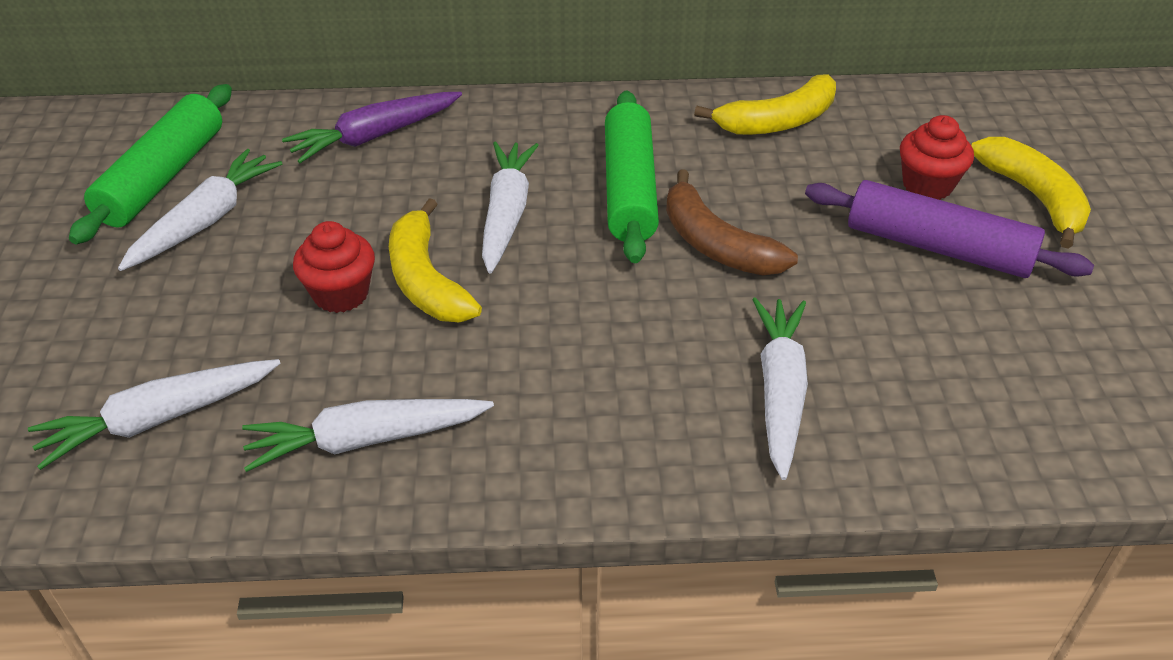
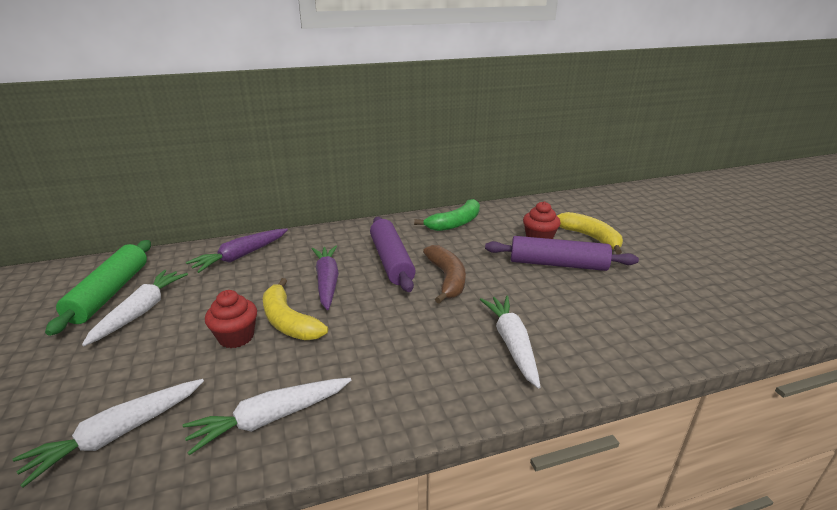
camera: 15 degrees left, 15 degrees down
white carrot [482,141,539,274] -> purple carrot [312,246,339,310]
green rolling pin [605,90,659,263] -> purple rolling pin [370,217,416,292]
brown banana [666,169,798,275] -> brown banana turned 135 degrees counterclockwise [423,245,466,304]
yellow banana [694,75,836,135] -> green banana [414,199,480,231]

